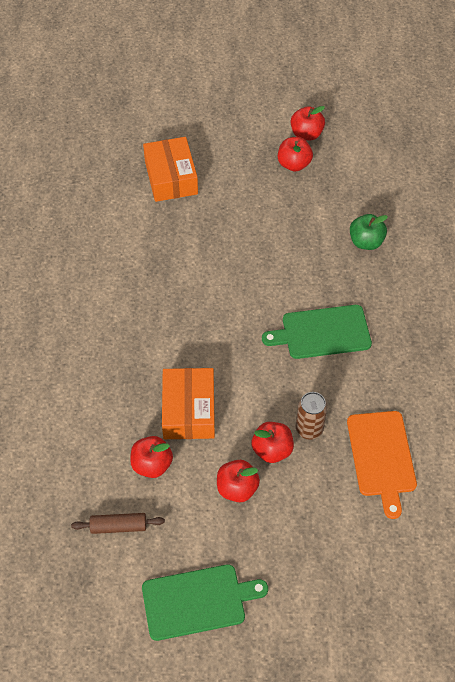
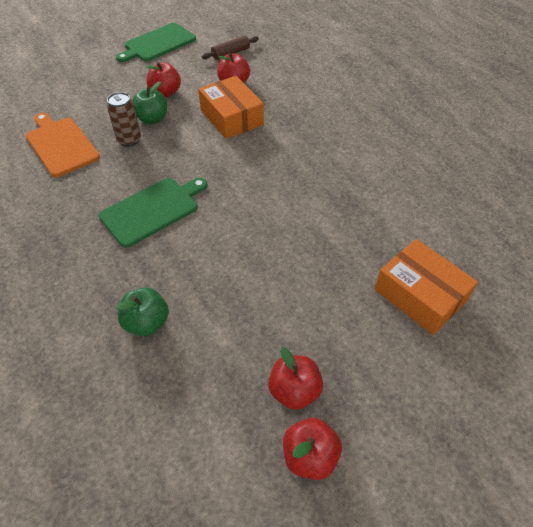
camera: 150 degrees right, 5 degrees down
red apple [251,422,294,463] -> green apple [132,82,167,124]

